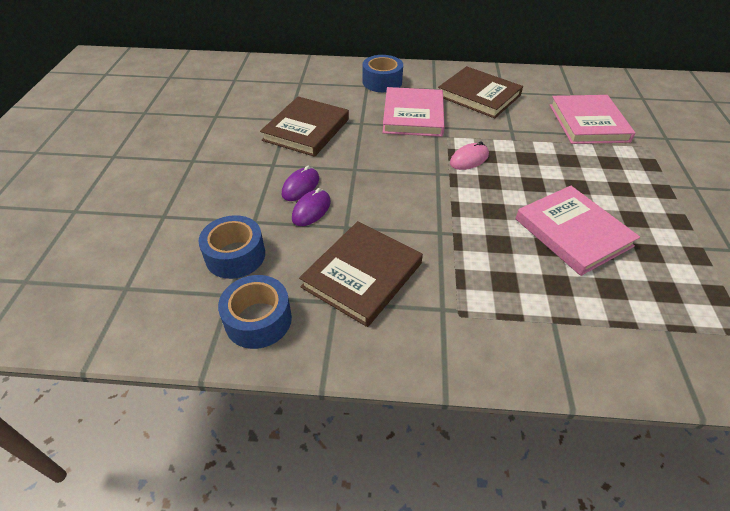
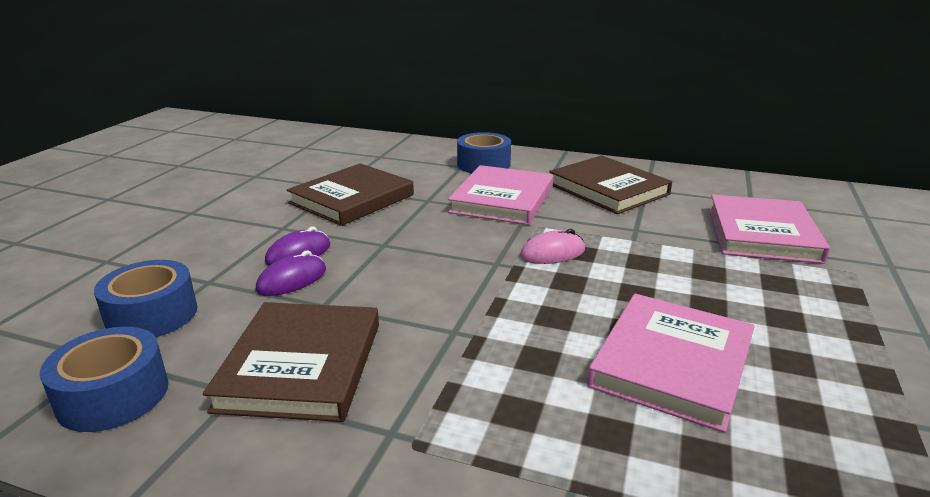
camera: 15 degrees right, 20 degrees down
brown book [299,221,423,327] -> brown book turned 45 degrees counterclockwise [203,302,379,422]
pink book [516,186,640,276] -> pink book turned 45 degrees clockwise [587,294,755,433]

